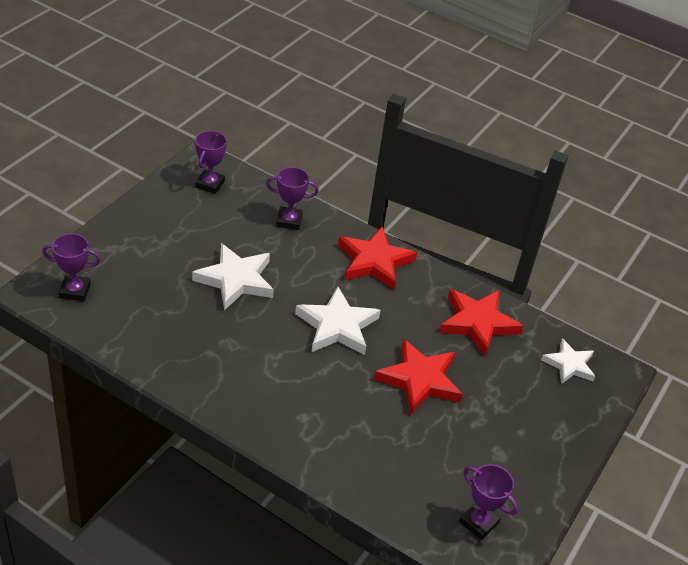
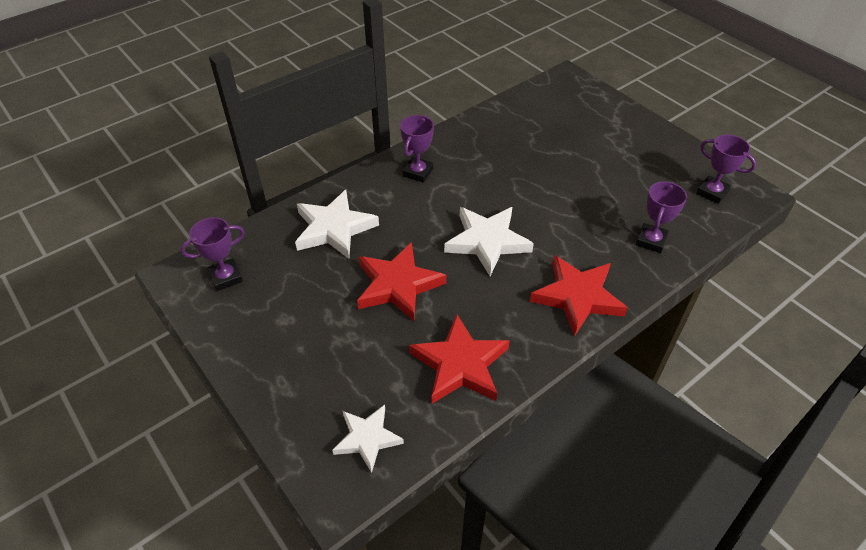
camera: 115 degrees right, 5 degrees up
purple trophy [42,233,101,301] -> purple trophy moved to [400,115,434,183]
white star [192,243,274,310] -> white star moved to [295,190,379,259]

